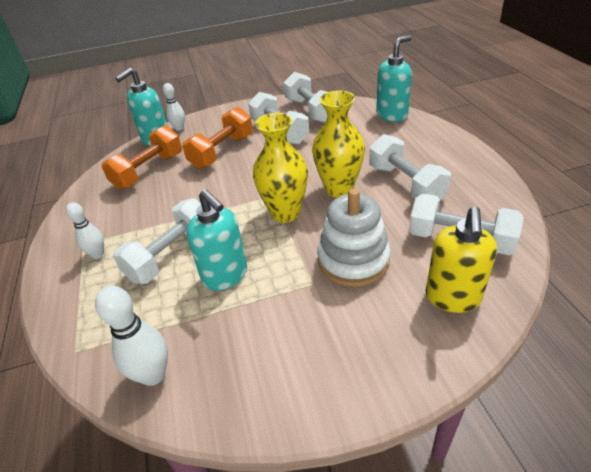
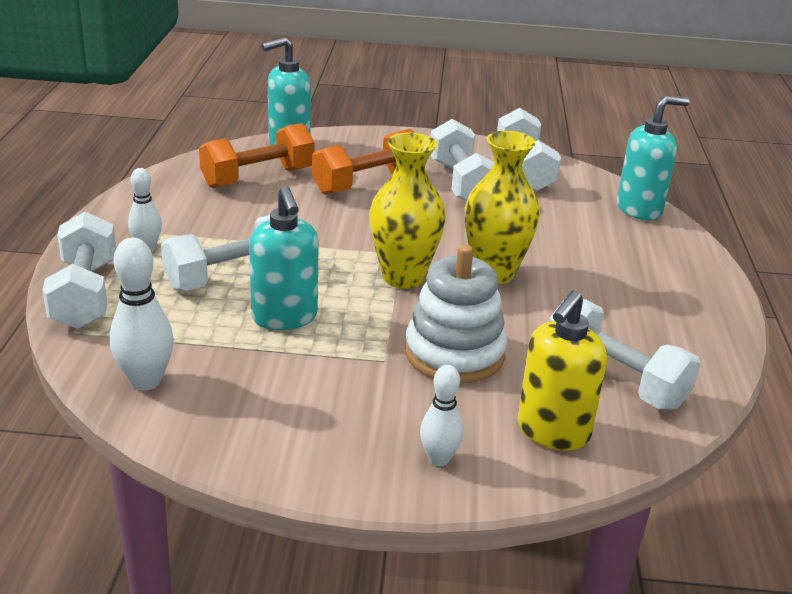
camera: 15 degrees right, 10 degrees down
white bowling pin [163,83,185,131] -> white bowling pin moved to [420,365,463,466]
white dumbbell [369,134,451,199] -> white dumbbell moved to [42,212,116,329]

